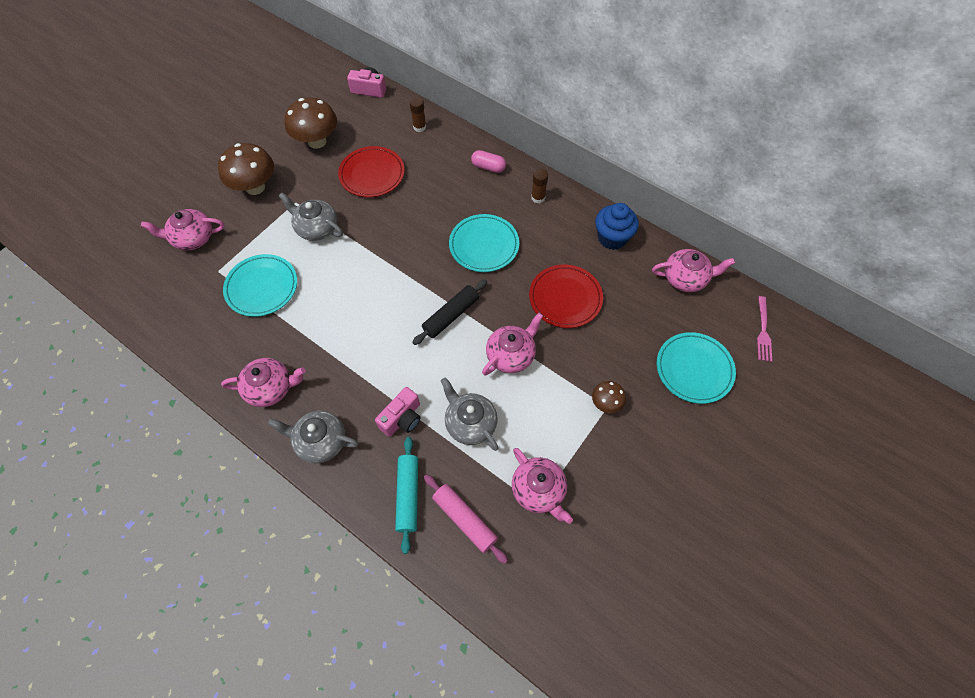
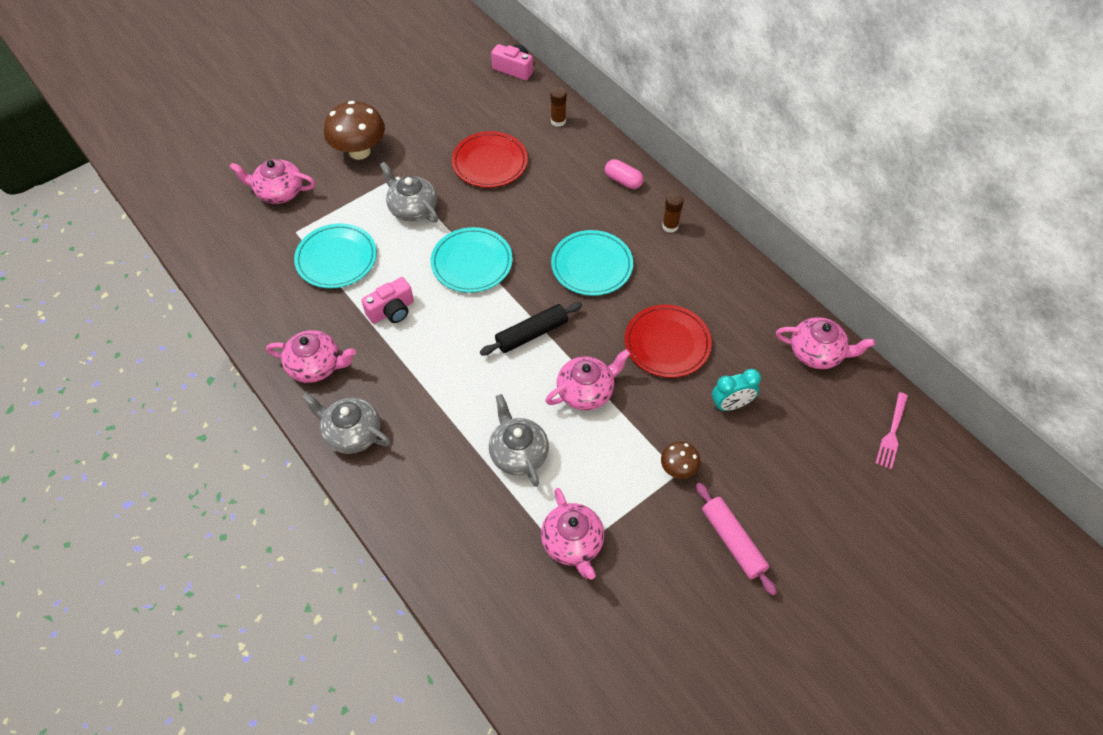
camera: 15 degrees right, 5 degrees down
brown mushroom [285,98,337,149] -> none
pink camera [375,387,420,437] -> pink camera moved to [361,277,414,324]
turquoise rolling pin [395,437,418,554] -> none
pink rolling pin [424,474,508,564] -> pink rolling pin moved to [696,483,777,595]
blue cupcake [595,203,639,250] -> none
turquoise plate [657,332,736,404] -> turquoise plate moved to [431,227,513,293]
none -> turquoise clock [712,369,761,411]

